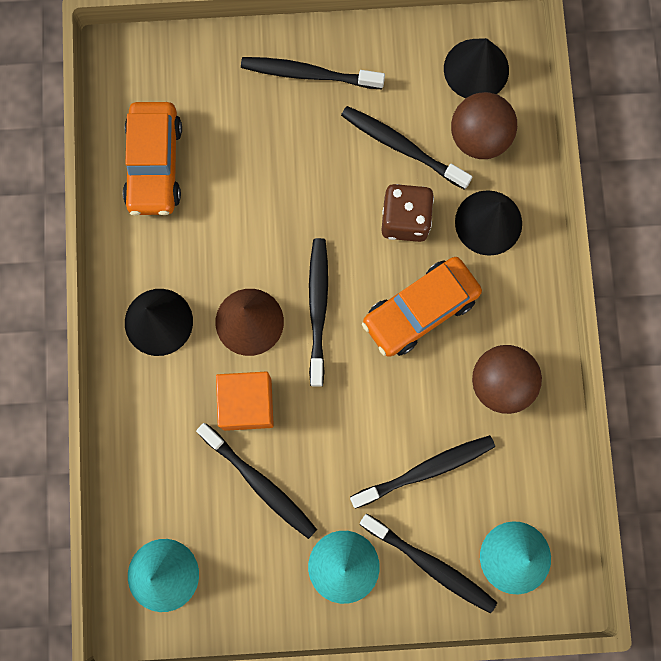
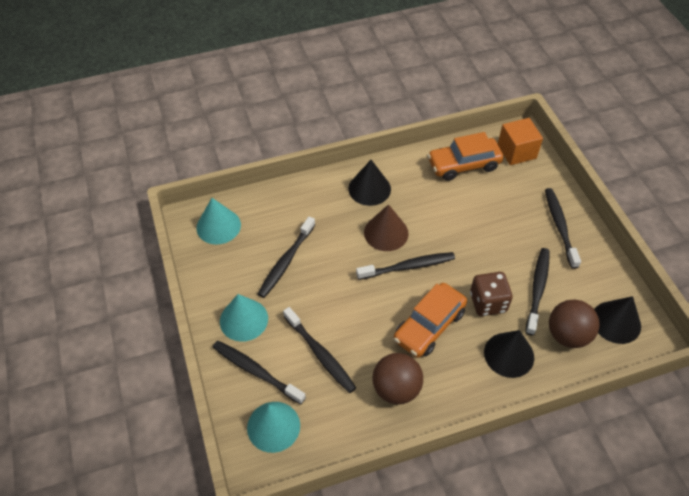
camera: 75 degrees right, 25 degrees down
orange cube [216,371,274,431] -> orange cube moved to [498,118,543,165]
black toothbrush [360,514,497,614] -> black toothbrush turned 105 degrees clockwise [213,341,306,405]
orange car [362,257,482,357] -> orange car turned 90 degrees counterclockwise [394,283,467,358]

